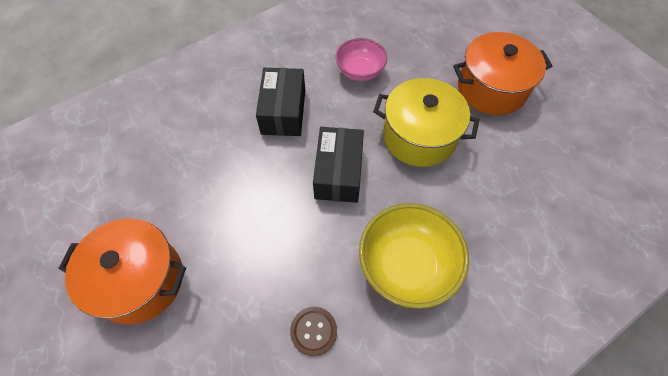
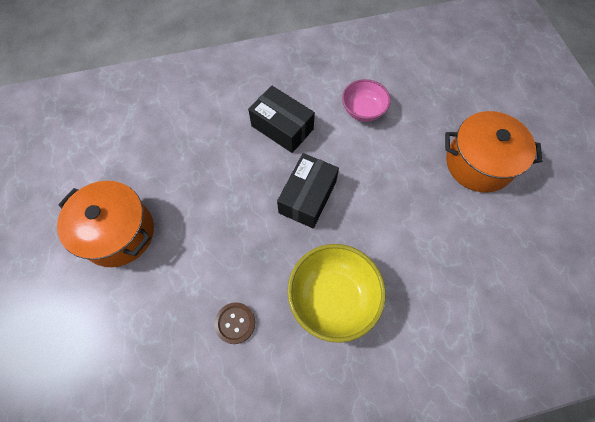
camera: 20 degrees right, 5 degrees up
black box [256,68,305,136] -> black box turned 75 degrees counterclockwise [248,85,315,153]
yellow pot [373,78,479,167] -> none

